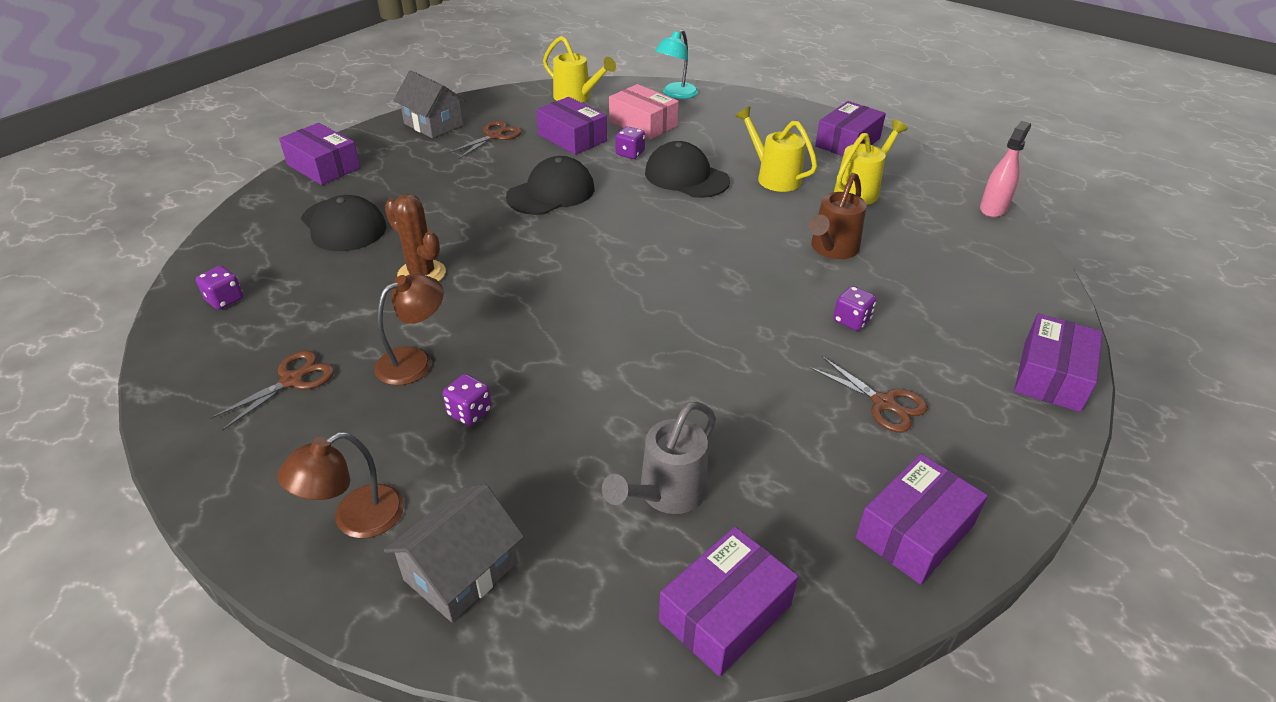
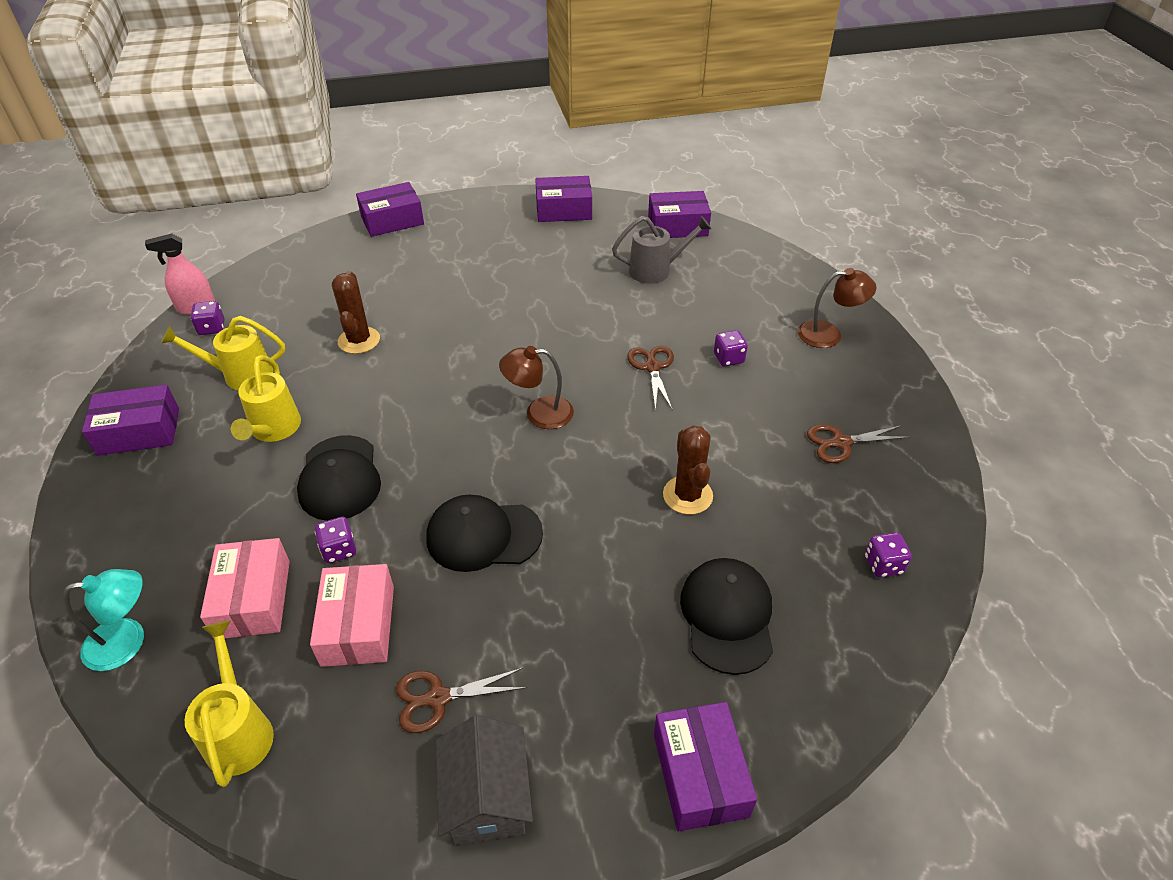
camera: 140 degrees left, 5 degrees up
brown lamp [374,274,444,385] -> brown lamp moved to [499,346,574,429]
grey house [384,484,524,622] -> none
purple box [536,97,607,155] -> pink box [310,564,394,667]
brown watering can [808,173,866,259] -> brown cactus [332,271,380,354]
brown scissors [810,356,928,432] -> brown scissors moved to [627,346,674,409]
purple dice [833,286,876,331] -> purple dice moved to [190,301,225,335]

